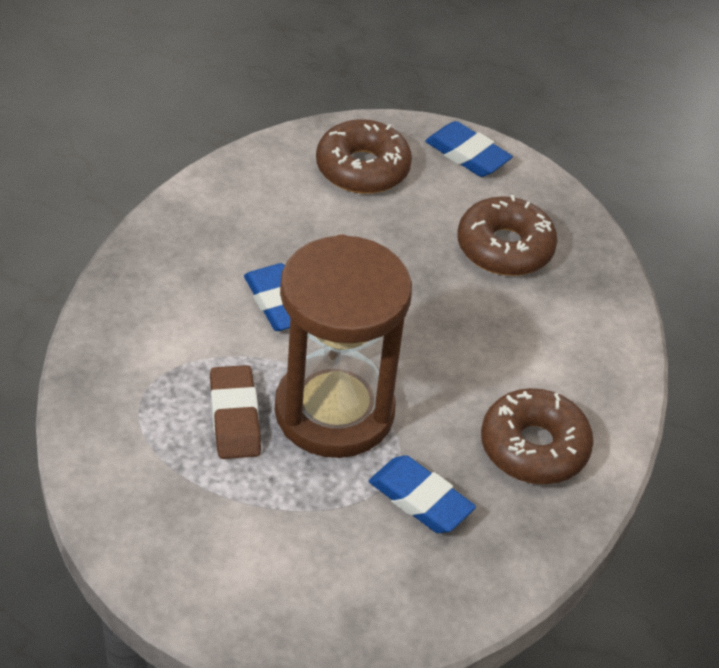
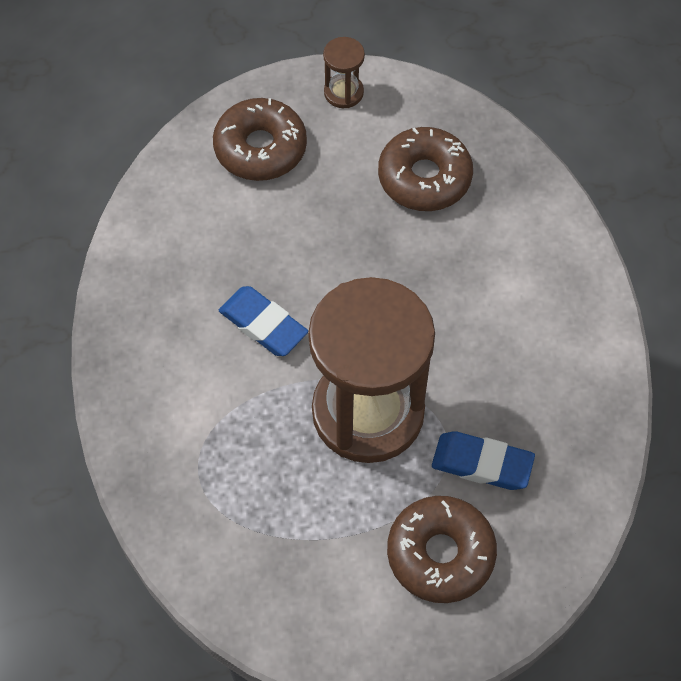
camera: 20 degrees left, 15 degrees up
brown eraser [210,365,261,459] -> none
blue eraser [425,121,513,177] -> brown hourglass [323,37,365,108]
brown donut [481,388,594,484] -> brown donut moved to [387,496,497,603]

